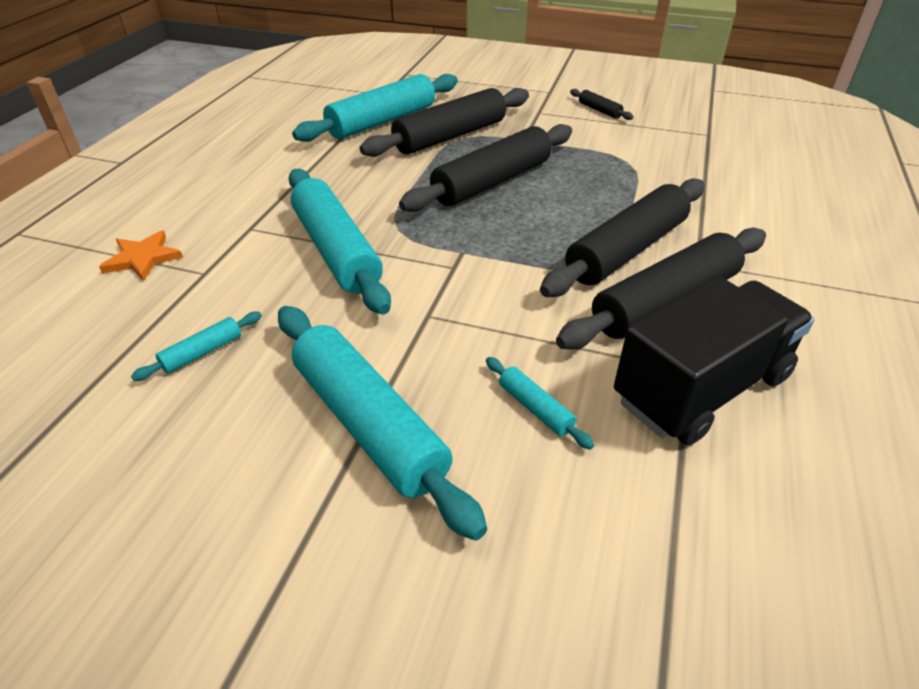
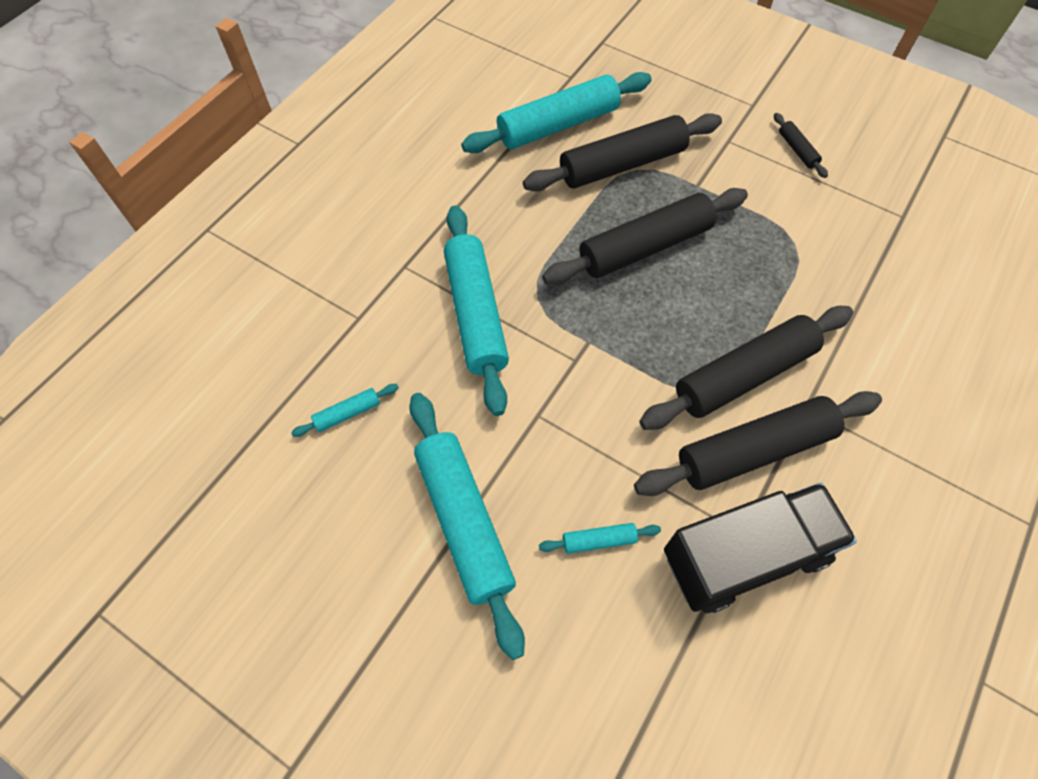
camera: 15 degrees right, 20 degrees up
orange star [99,231,183,281] -> none
turquoise rolling pin [486,357,594,450] -> turquoise rolling pin turned 75 degrees counterclockwise [539,523,661,554]

